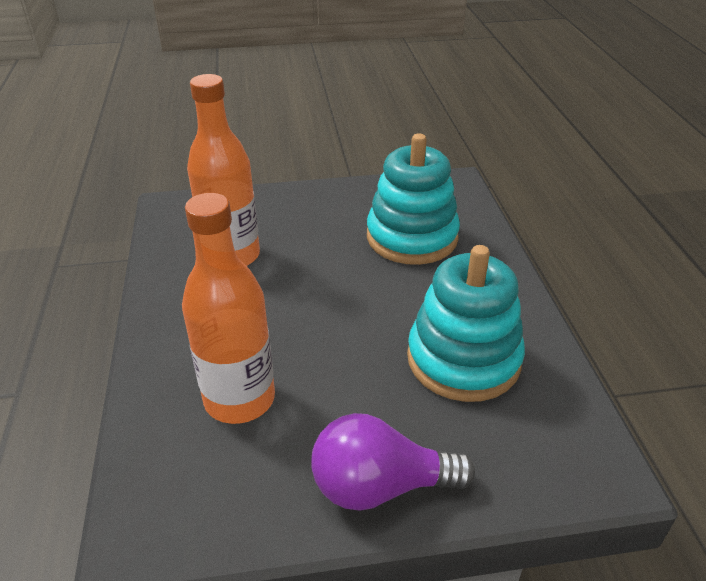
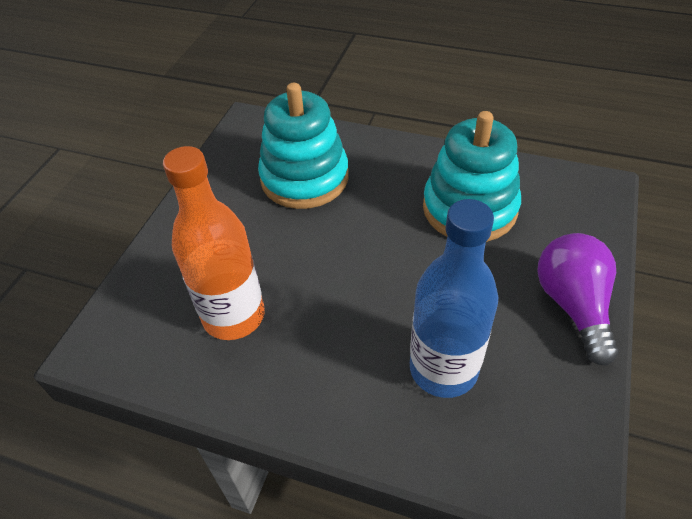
camera: 60 degrees left, 10 degrees up
orange bottle [182,193,275,424] -> blue bottle [410,199,498,398]
purple light bulb [311,413,475,510] -> purple light bulb turned 150 degrees clockwise [537,233,619,366]

